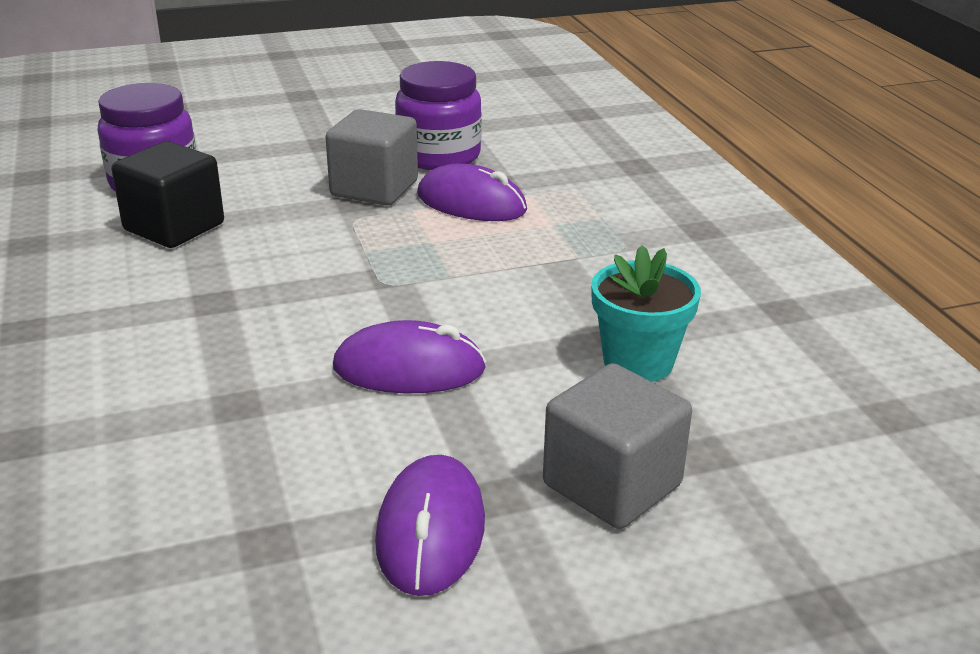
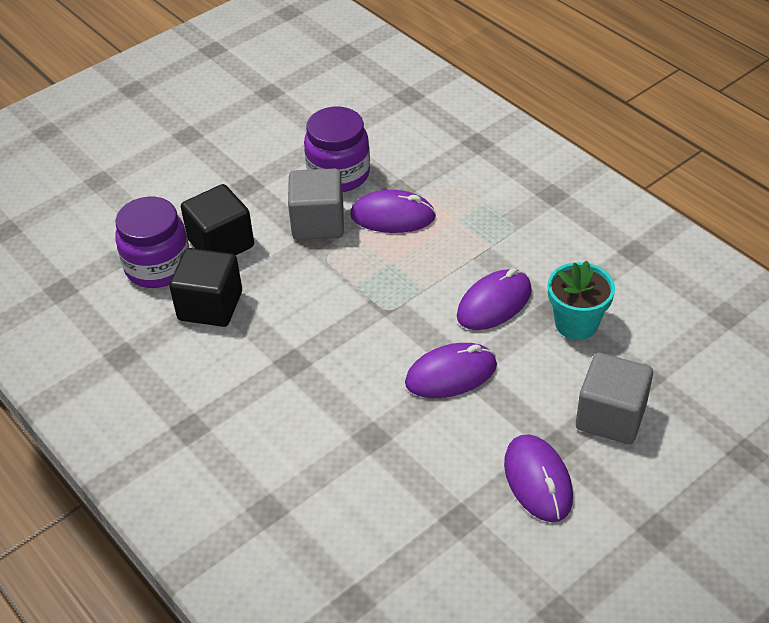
camera: 20 degrees left, 15 degrees up
none -> black cube [181,184,254,255]
none -> purple mouse [457,268,532,330]

